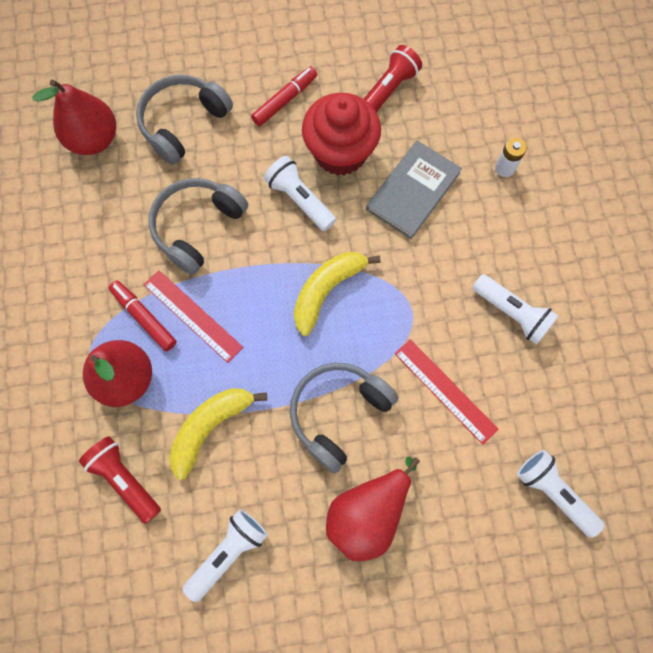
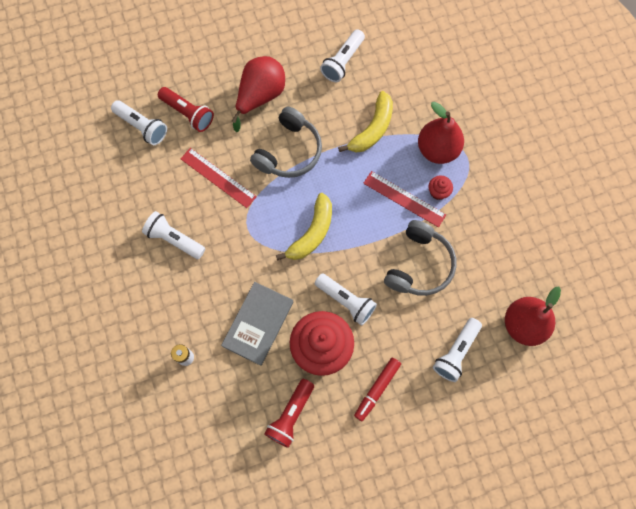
camera: 170 degrees right, 0 degrees up
red flashlight [79,436,161,524] -> red flashlight moved to [158,87,214,132]
red marker [109,281,177,351] -> red cupcake [428,175,453,200]
grey headphones [136,75,233,165] -> white flashlight [433,318,482,382]

